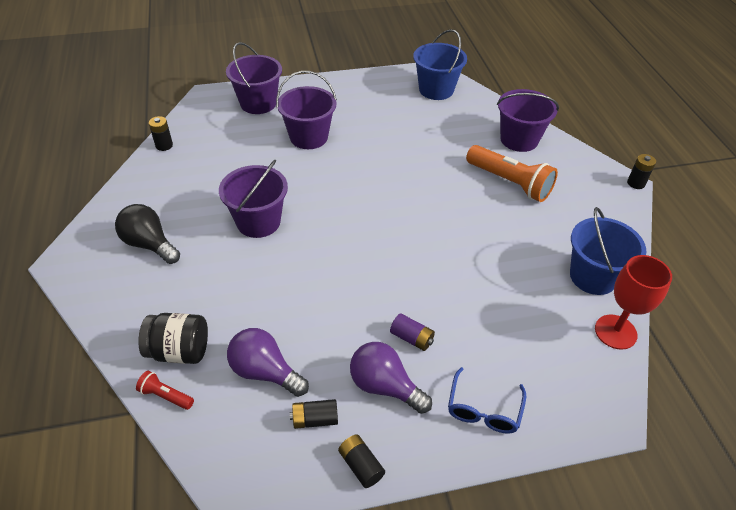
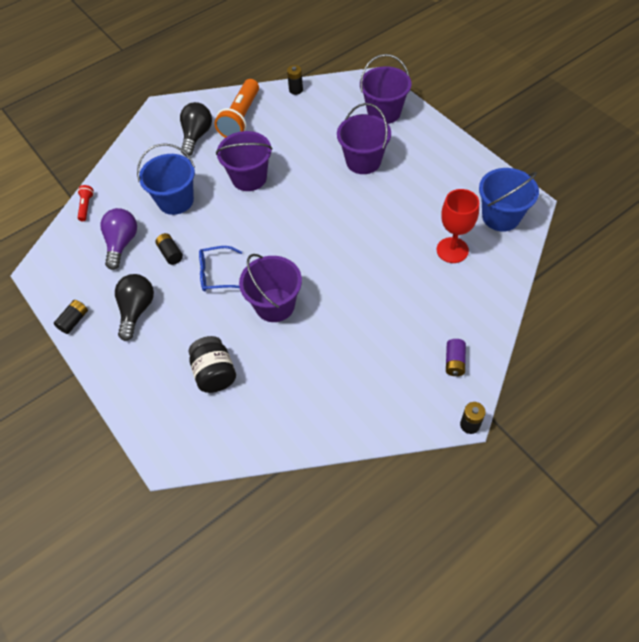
camera: 70 degrees right, 10 degrees up
black jar [138,313,208,364] -> black jar moved to [189,336,236,393]
black battery [290,399,338,429] -> black battery moved to [155,233,183,265]
purple light bulb [350,342,432,414] -> black light bulb [115,274,154,341]
purple battery [390,313,435,351] -> purple battery moved to [446,339,466,376]
blue glasses [448,367,526,434] -> blue glasses moved to [199,246,242,291]
orange flashlight [466,145,558,202] -> orange flashlight moved to [215,79,259,138]
purple bucket [497,89,559,152] -> purple bucket moved to [239,254,302,322]
blue bucket [570,207,646,295] -> blue bucket moved to [137,143,195,215]
red goblet [595,255,672,350] -> red goblet moved to [437,189,479,263]

